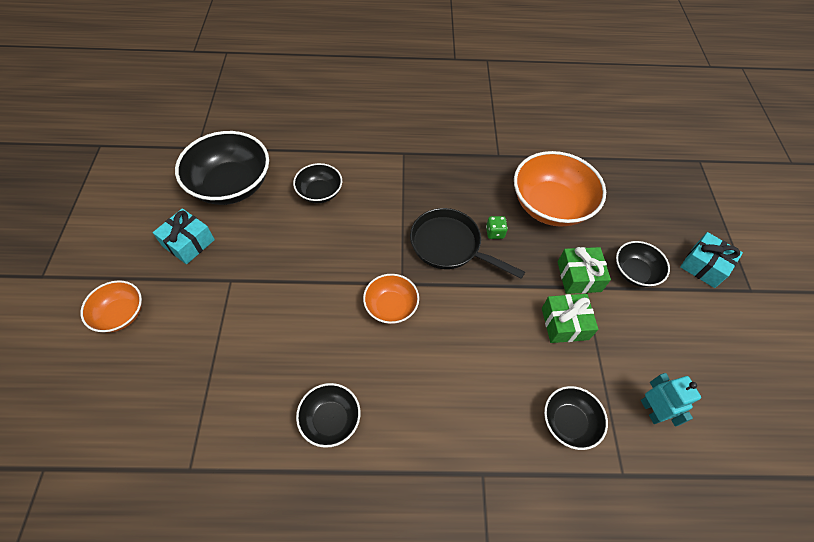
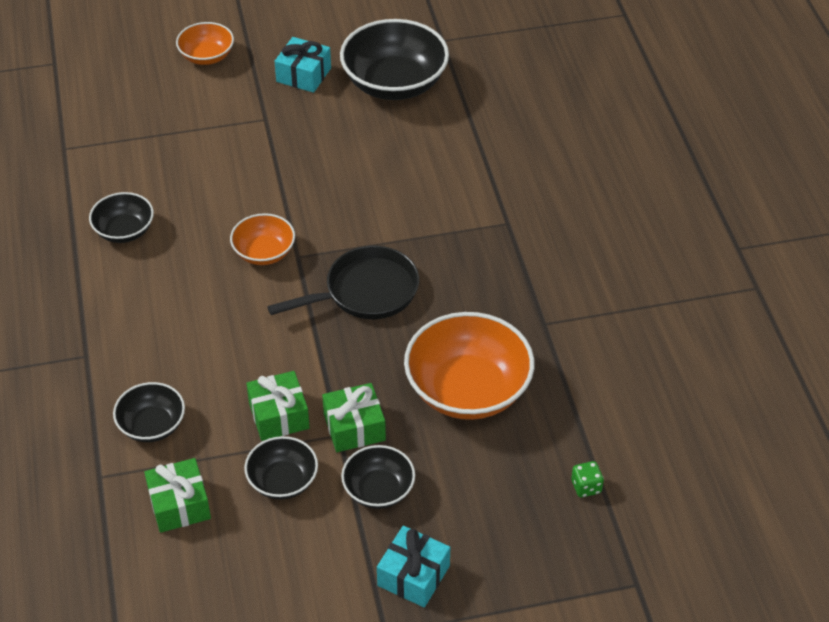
camera: 80 degrees right, 10 degrees down
black bowl [293,163,342,203] -> black bowl moved to [244,436,318,499]
black pan [410,208,525,279] -> black pan turned 45 degrees clockwise [267,246,419,319]
green dice [486,216,508,239] -> green dice moved to [571,461,604,497]
turquoise robot [641,373,701,426] -> green gift [144,458,211,533]

